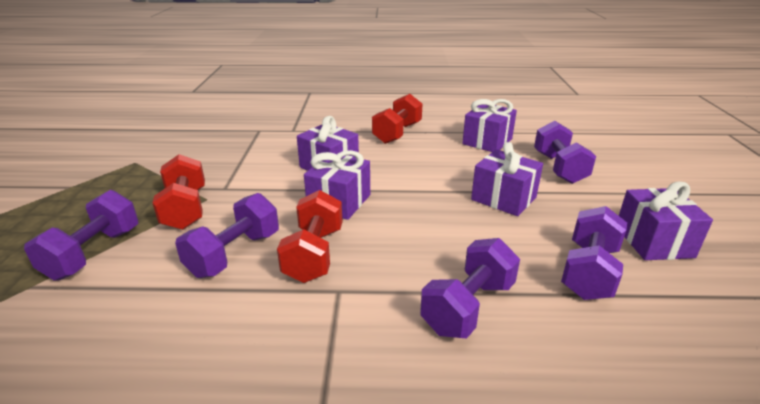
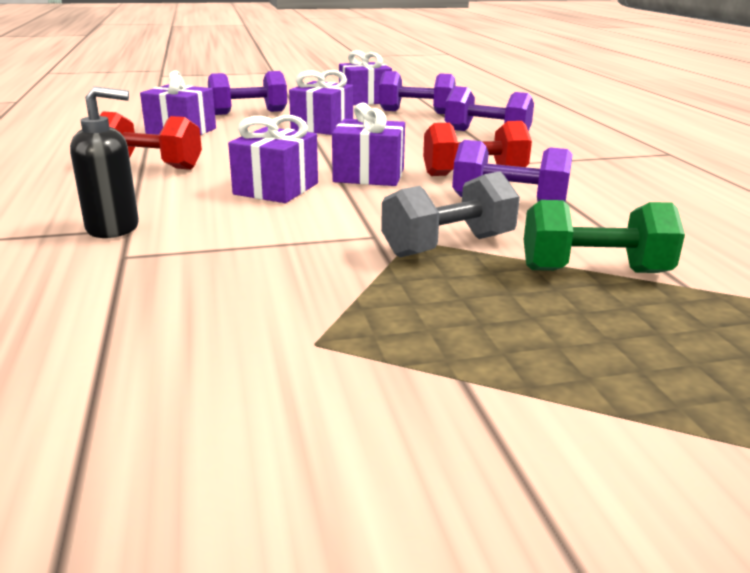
camera: 105 degrees left, 5 degrees down
purple dumbbell [24,190,138,281] -> green dumbbell [524,200,685,273]
red dumbbell [152,154,205,230] -> grey dumbbell [381,172,520,257]
none -> black soap dispenser [70,86,139,238]

